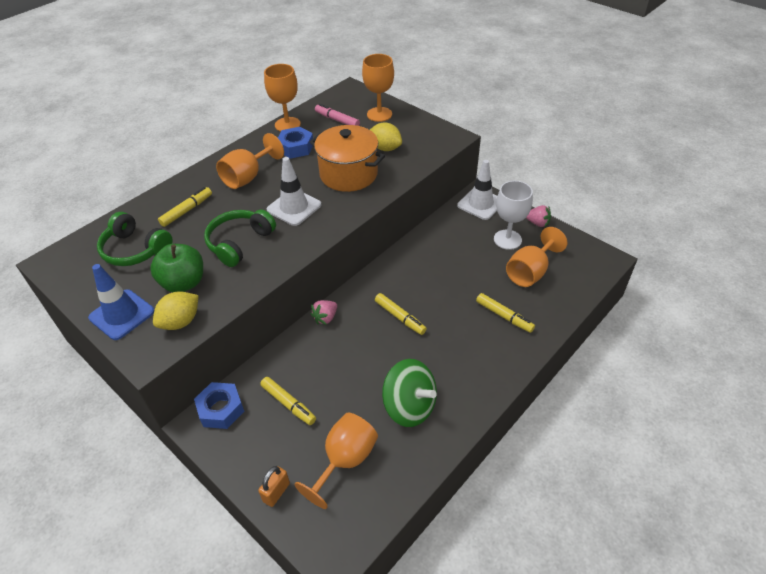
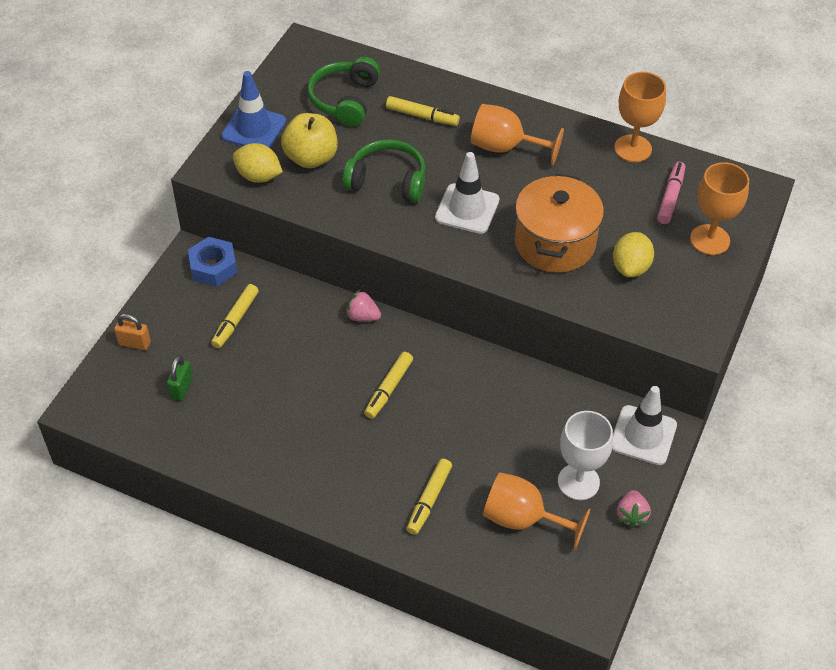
camera: 70 degrees right, 5 degrees up
green apple [150,244,203,292] -> yellow apple [281,113,338,168]
blue nut [278,127,313,159] -> none
orange goblet [295,412,378,509] -> green padlock [167,356,193,401]
green spinning top [382,359,437,427] -> none

